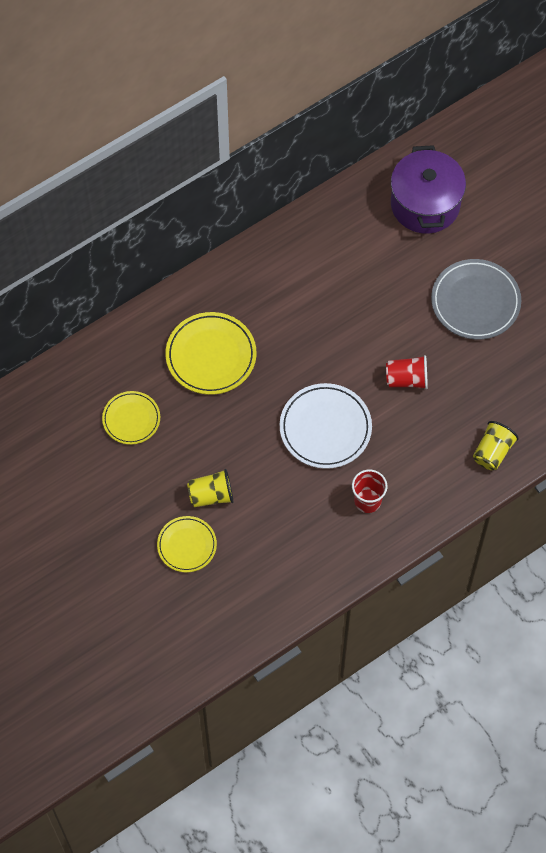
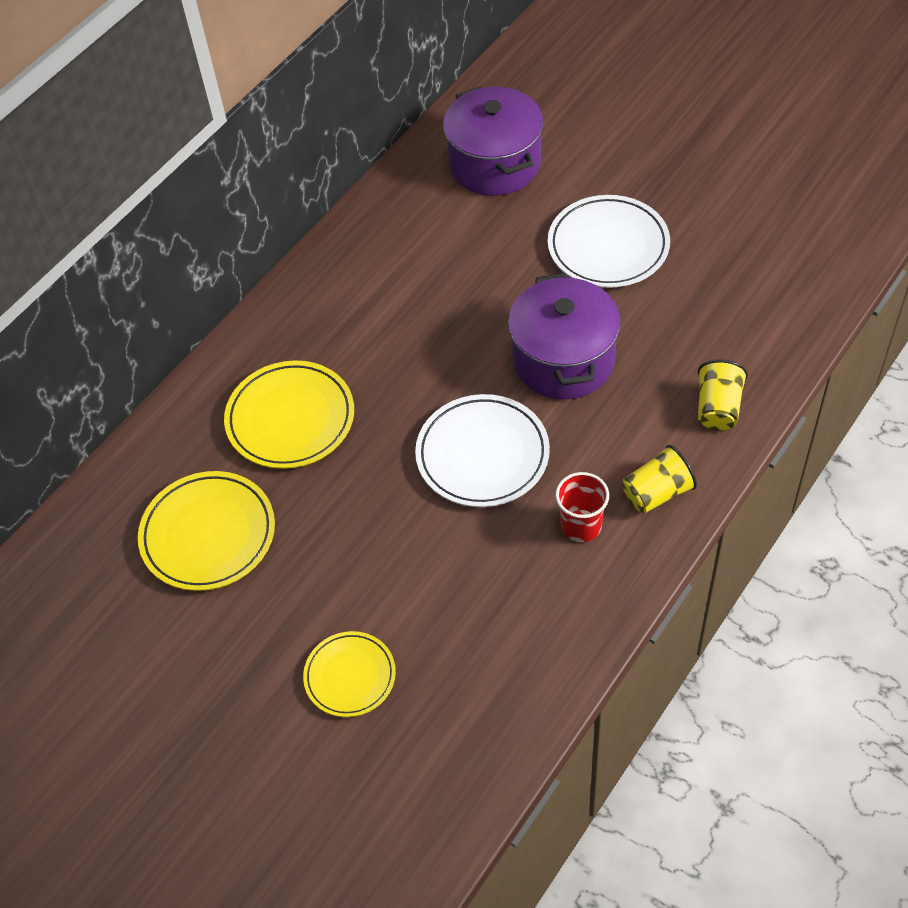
camera: 15 degrees left, 10 degrees down
yellow plate [102,391,160,445] -> yellow plate [138,471,275,591], size x1.59
yellow cup [187,469,233,507] -> yellow cup moved to [622,445,697,513]
red cup [386,355,428,389] -> purple pot [508,273,621,400]
grey plate [431,259,521,340] -> white plate [548,195,670,288]

